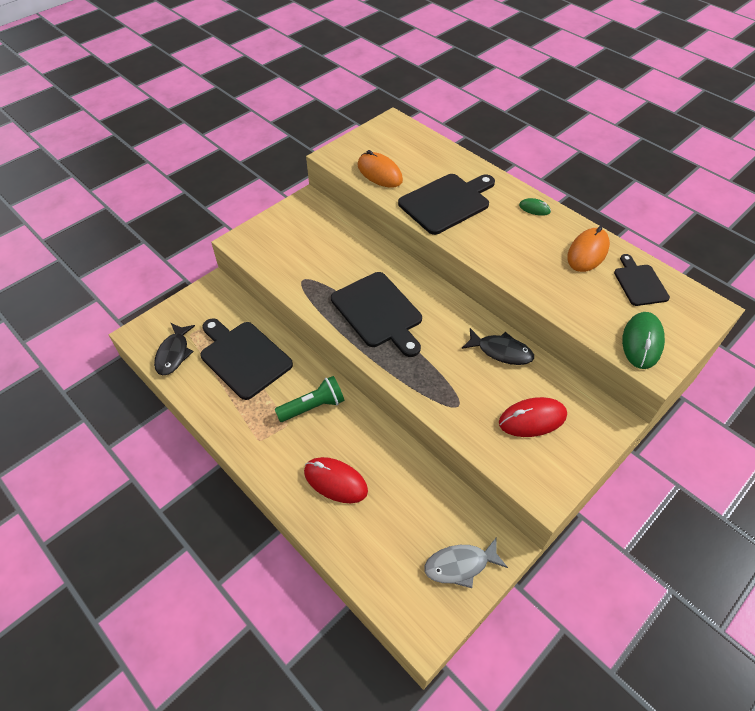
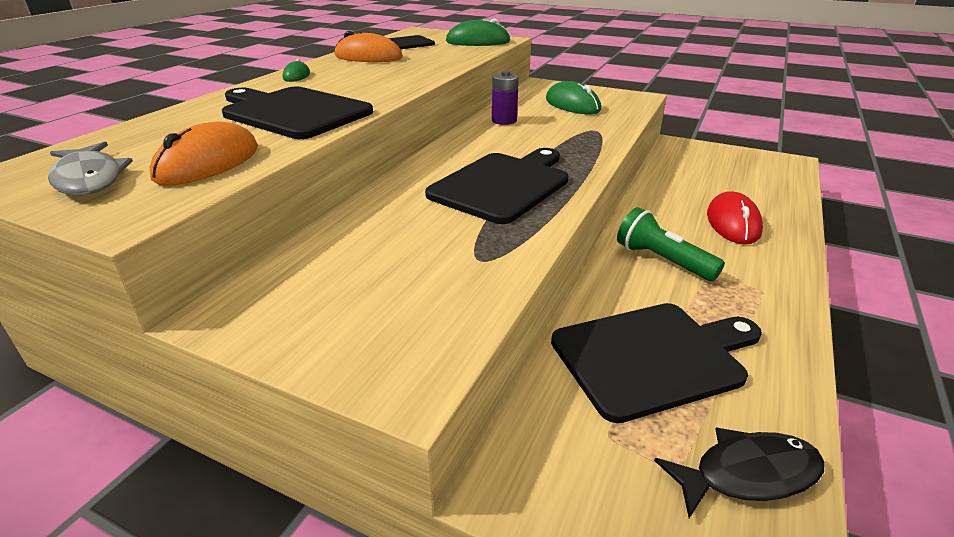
camera: 110 degrees left, 20 degrees down
black cutting board [200,318,293,400] -> black cutting board turned 135 degrees counterclockwise [551,303,762,423]
grey fish [424,538,508,588] -> grey fish moved to [48,142,133,196]
black fish [462,328,534,365] -> purple battery [492,71,519,125]
red mouse [499,397,567,437] -> green mouse [546,81,601,114]

